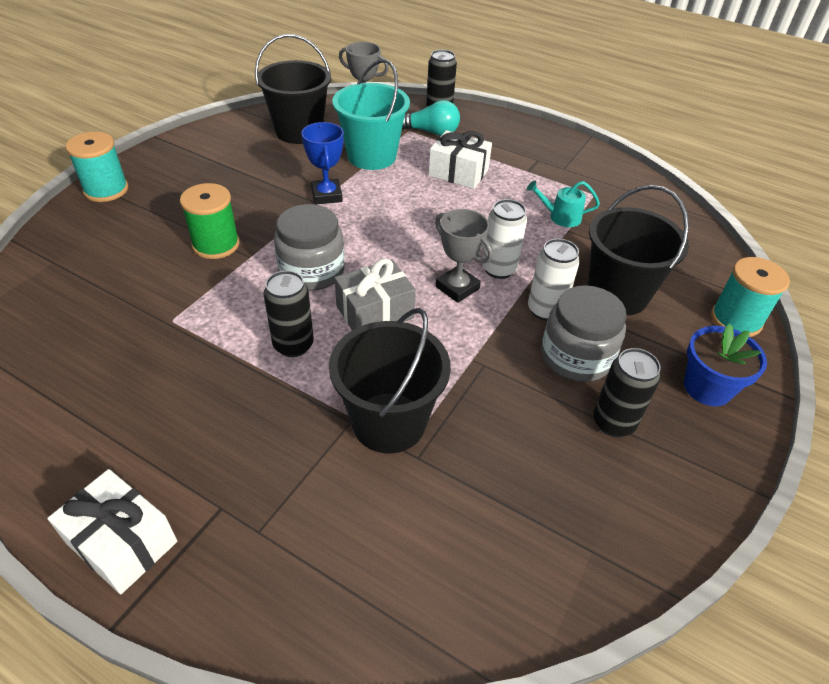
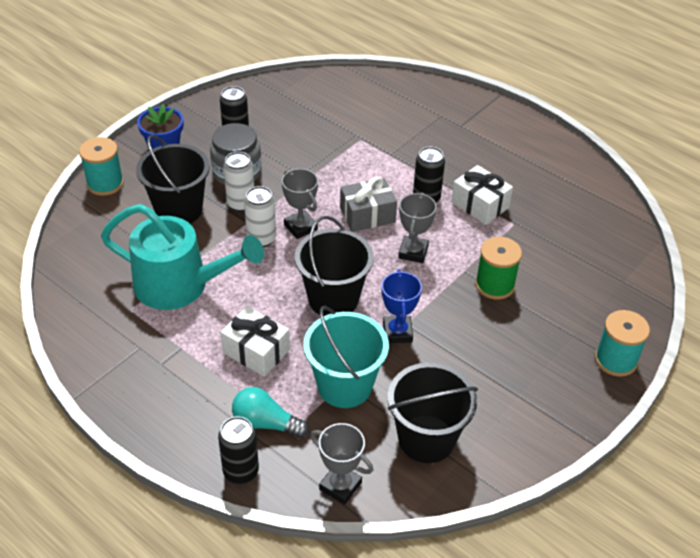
camera: 170 degrees left, 0 degrees up
white gift [47,469,177,594] -> white gift moved to [451,165,513,225]
grey jar [274,204,345,291] -> grey trophy [398,193,437,263]
black bucket [329,308,451,454] -> black bucket moved to [295,216,374,316]
turquoise watering can [527,181,600,227] -> turquoise watering can [101,204,264,310], size x2.47

